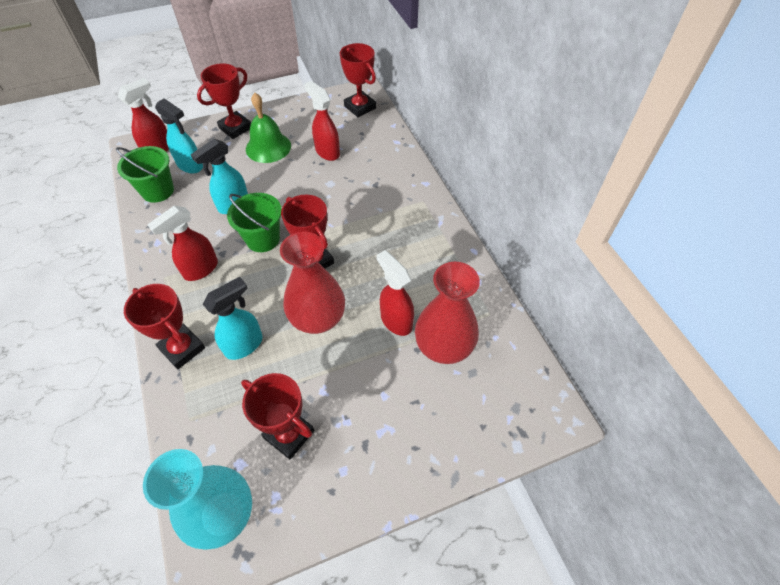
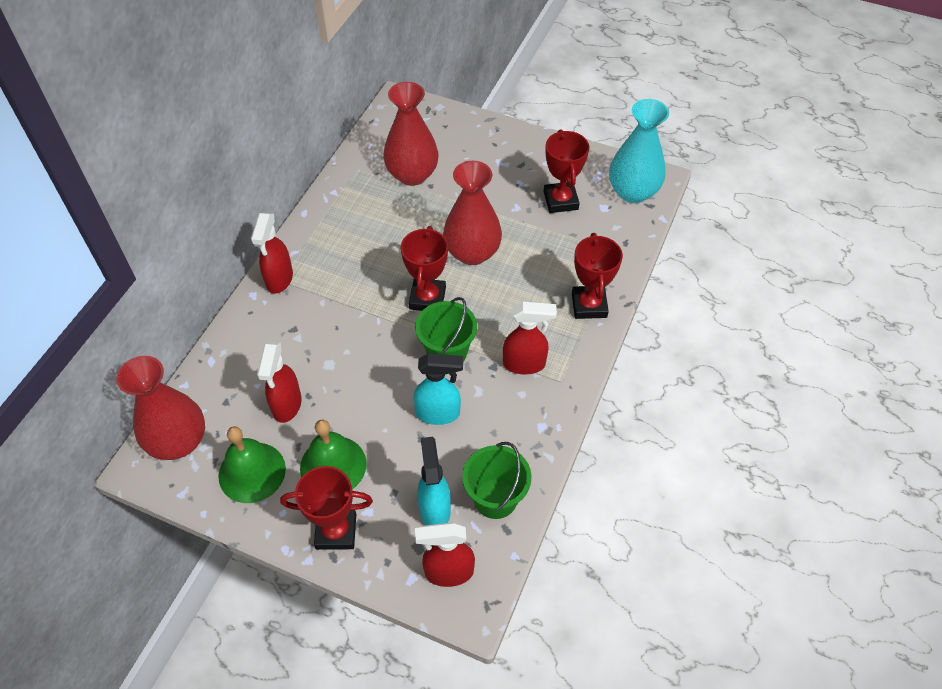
camera: 135 degrees left, 0 degrees up
turquoise spray bottle [203,277,263,360] -> none
red trophy [340,43,376,117] -> red vase [117,356,205,460]
red spray bottle [376,250,414,336] -> red spray bottle moved to [251,213,293,294]
none -> green bell [218,426,286,503]

